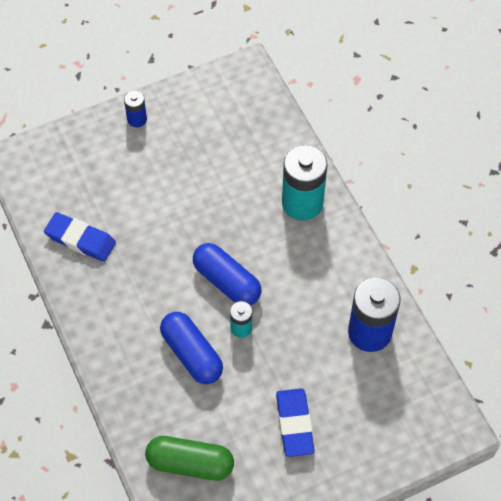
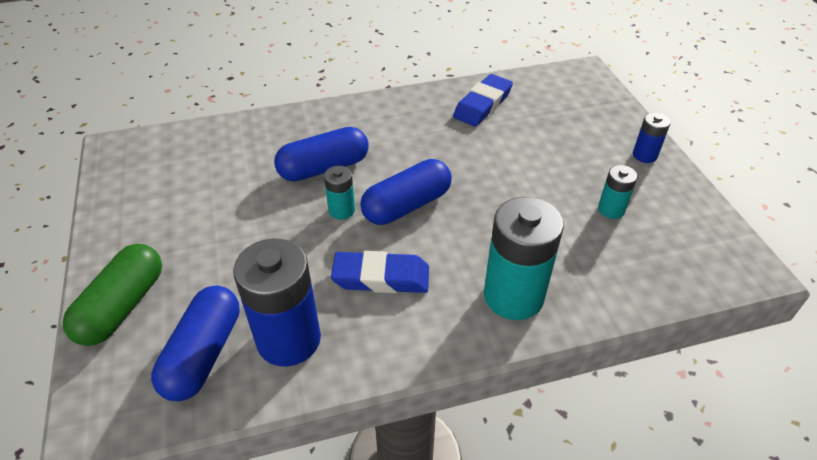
camera: 100 degrees right, 15 degrees down
green capsule [145,436,234,481] -> green capsule moved to [63,244,162,346]
blue eraser [276,388,315,457] -> blue eraser moved to [331,251,429,293]
none -> blue capsule [151,286,240,401]
none -> turquoise battery [598,165,637,219]

